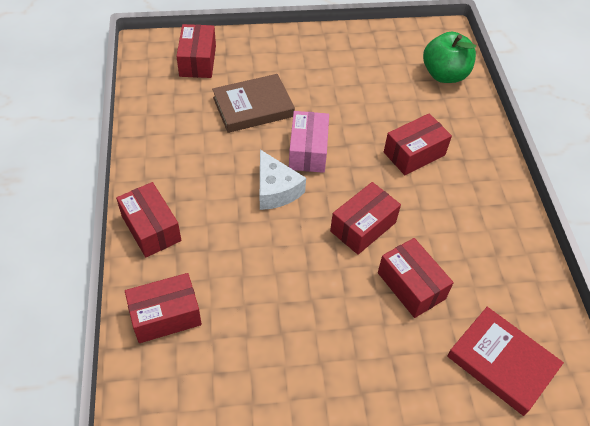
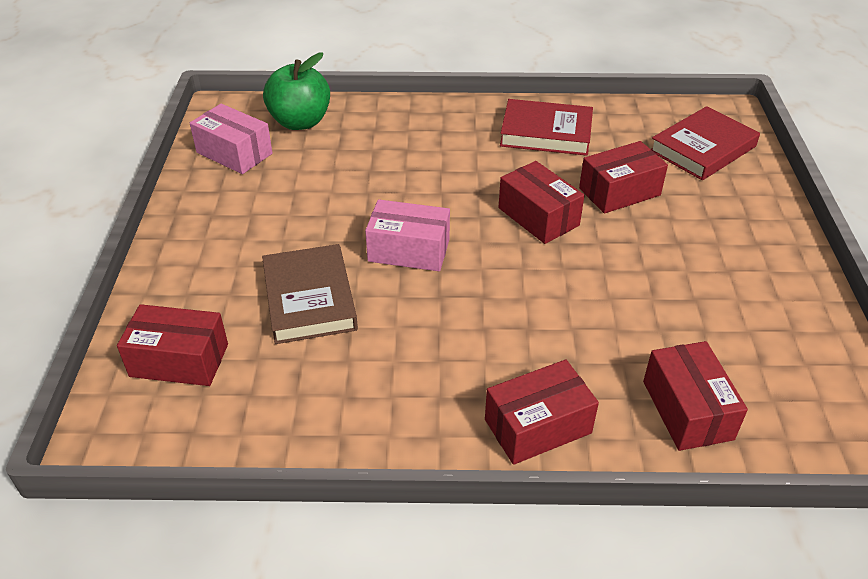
camera: 80 degrees left, 10 degrees down
white cheese [260,150,306,210] -> none
red box [384,113,452,175] -> none
none -> pink box [190,104,273,174]
none -> red book [500,99,593,156]

